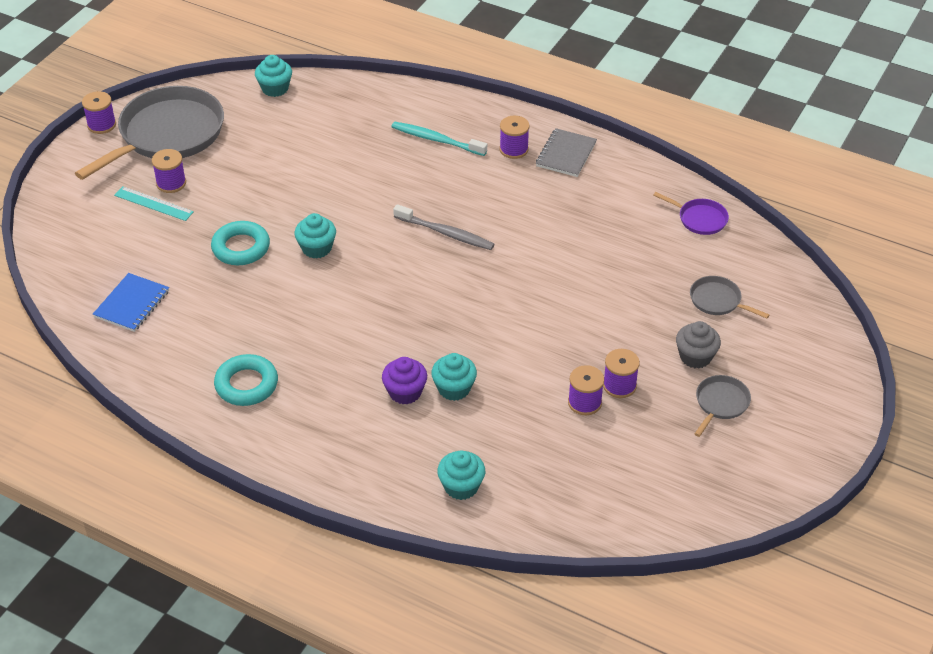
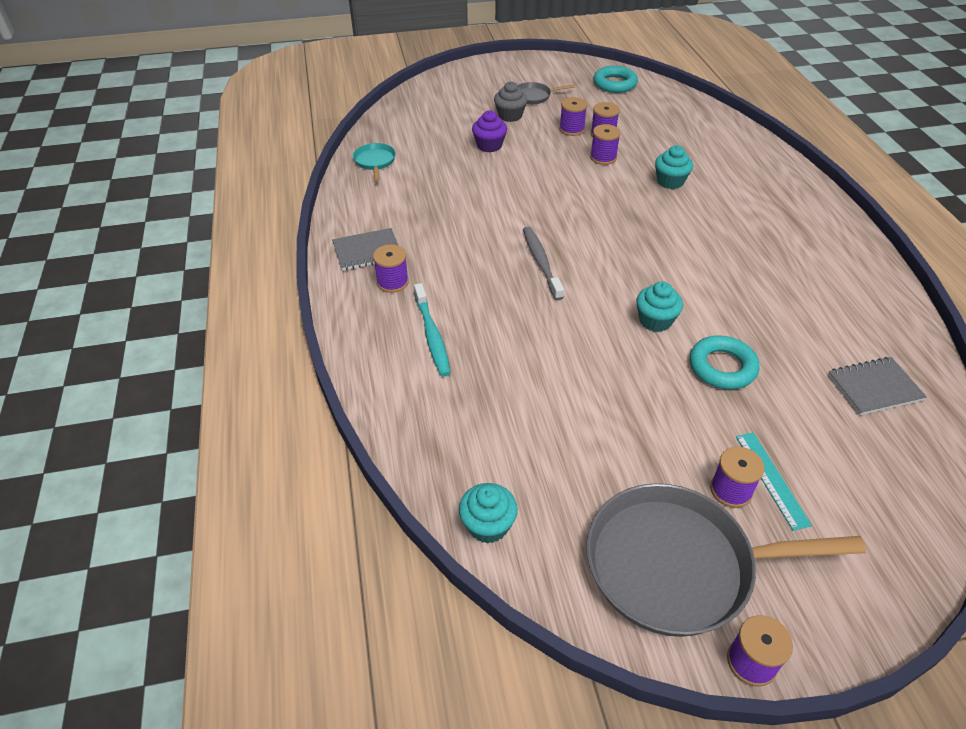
camera: 130 degrees left, 0 degrees up
blue notebook [93,273,169,332] -> grey notebook [828,357,927,415]
turquoise ring [214,354,278,406] -> turquoise ring moved to [593,66,638,93]
purple cupcake [382,357,427,404] -> purple cupcake moved to [472,110,507,153]
turquoise cupcake [437,451,485,500] -> none
purple pan [653,192,729,235] -> turquoise pan [353,143,396,181]
grey pan [690,276,769,319] -> none
none -> purple spool [590,124,621,165]

